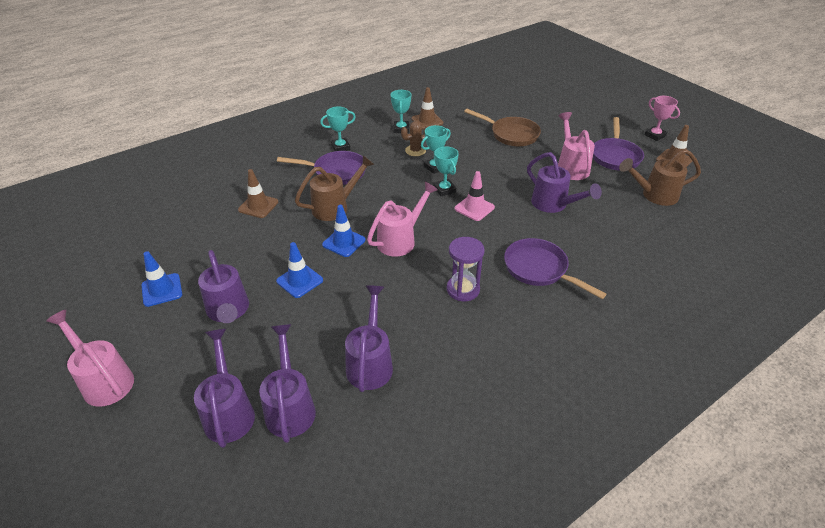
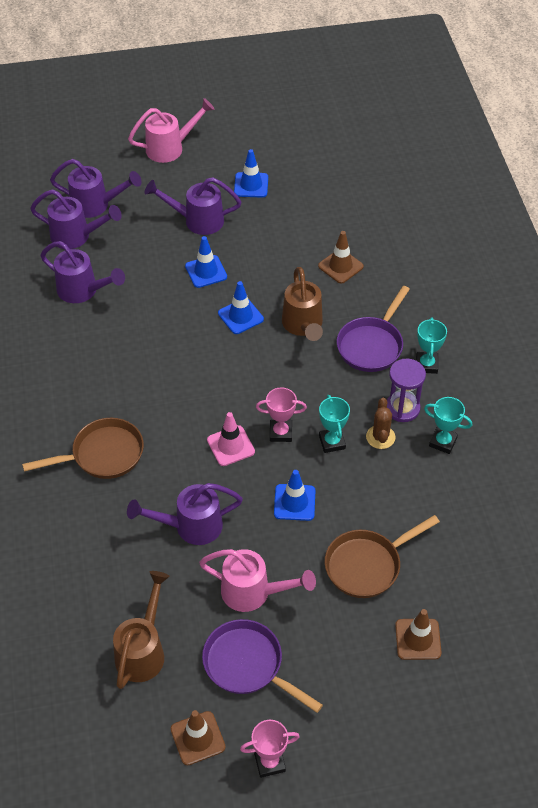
camera: 115 degrees right, 10 degrees up
pink watering can [367,182,438,256] -> none
brown traffic cone [411,87,443,130] -> brown traffic cone moved to [395,609,442,660]
turquoise trophy [434,146,459,196] -> pink trophy [256,387,307,442]
purple hourglass [447,237,485,301] -> purple hourglass moved to [387,359,426,422]
purple pan [504,238,606,299] -> brown pan [22,418,144,479]
none -> blue traffic cone [274,470,315,521]

